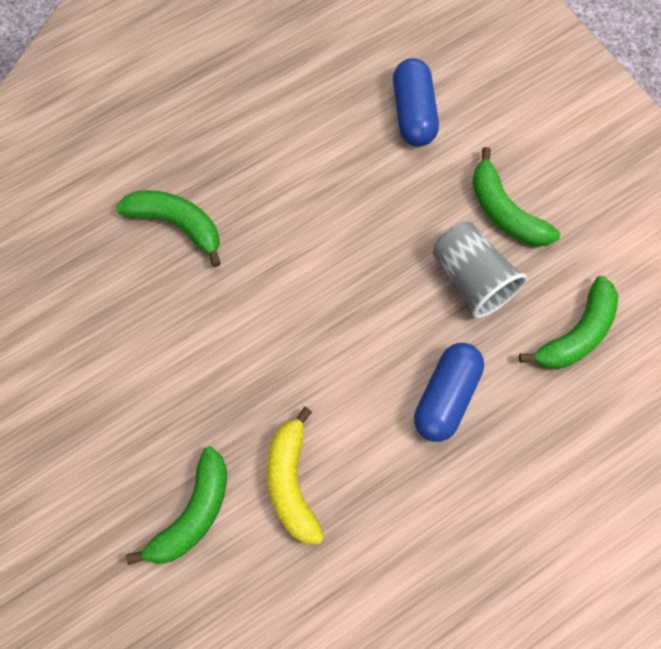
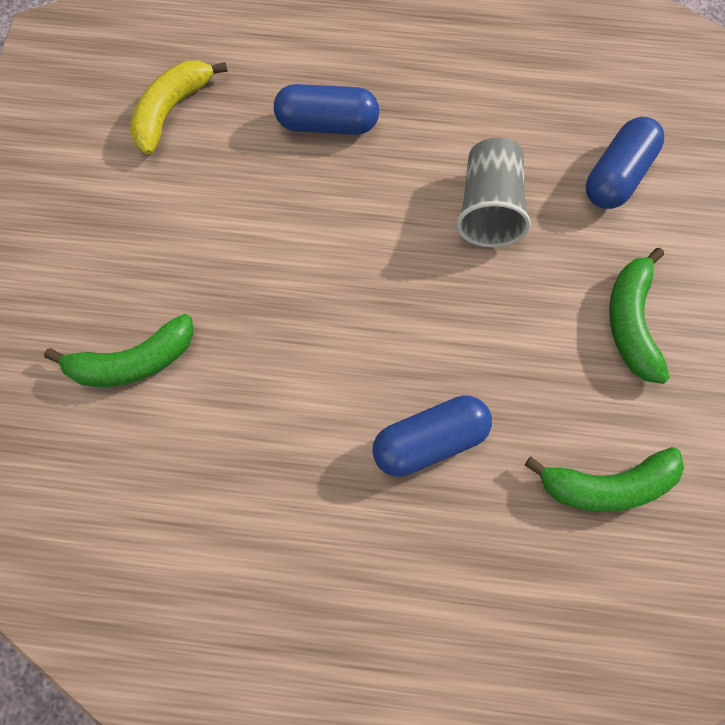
camera: 40 degrees right, 0 degrees up
green banana [116,190,221,267] -> blue capsule [274,84,379,135]
yellow banana [267,406,324,544] -> yellow banana moved to [130,60,228,155]
grey cup [433,222,527,318] -> grey cup moved to [456,137,531,247]

